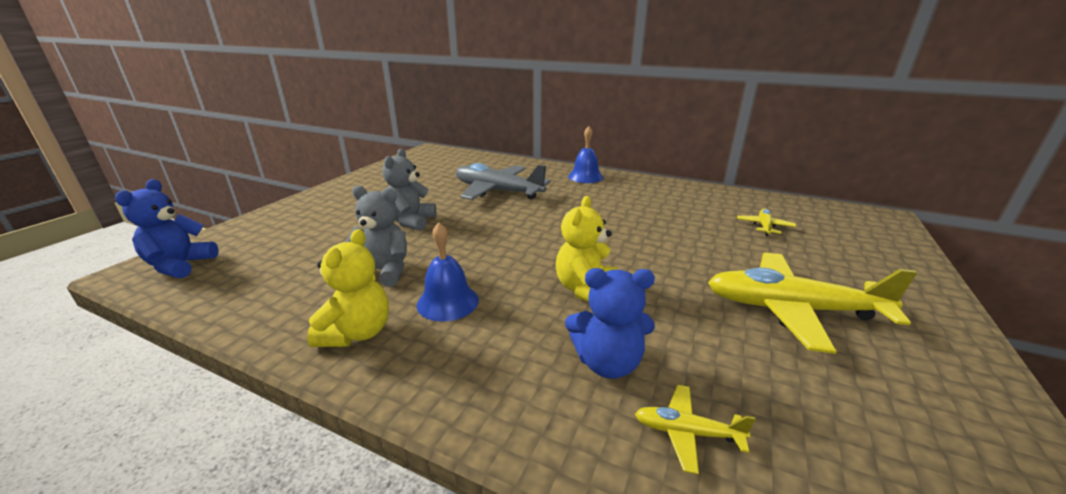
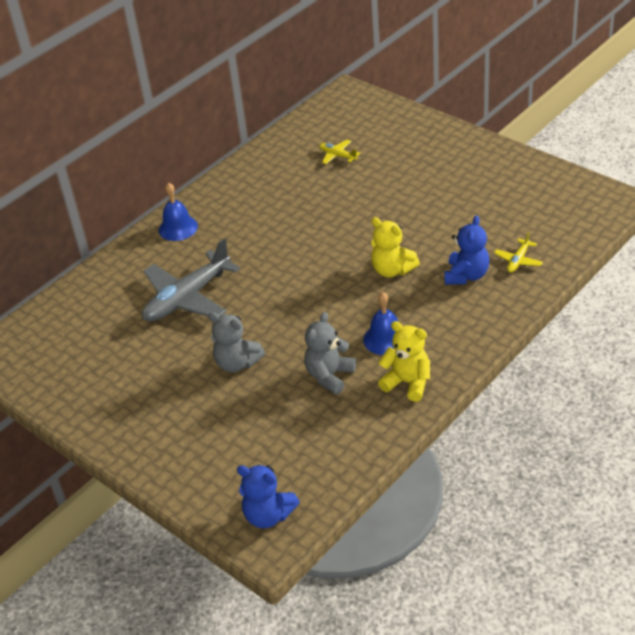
camera: 70 degrees left, 15 degrees up
yellow plane [708,253,917,354] -> none

